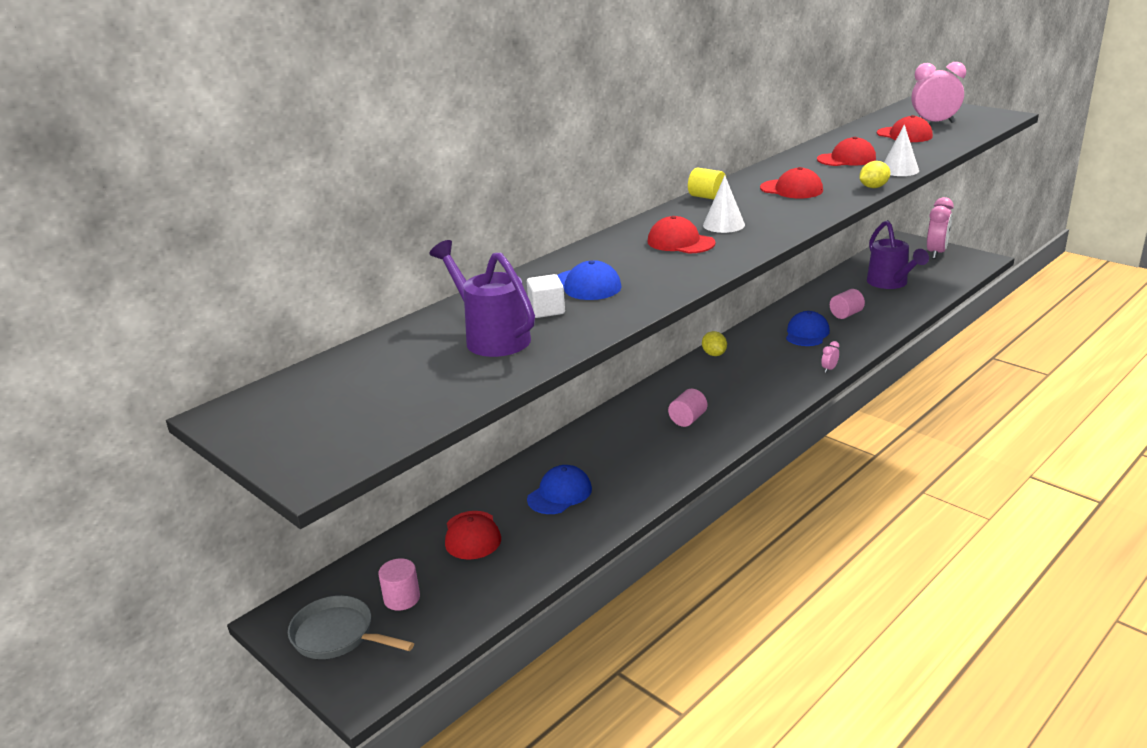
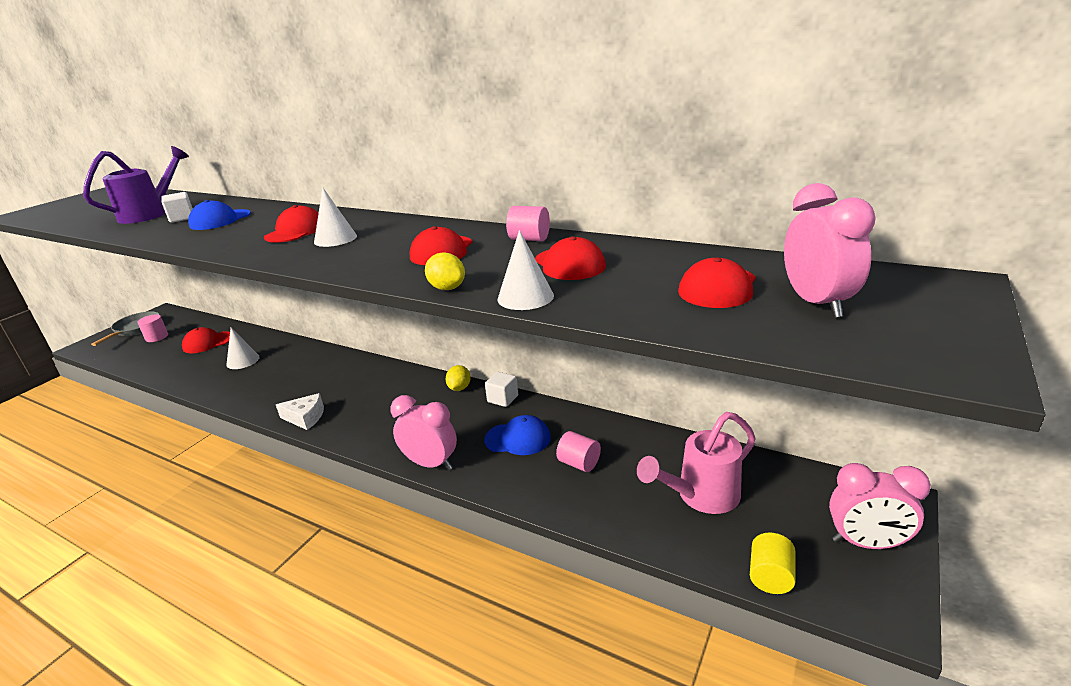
camera: 75 degrees right, 0 degrees up
blue cap [527,465,592,514] -> white cone [226,328,260,369]
pink cylinder [668,389,707,427] -> pink cylinder moved to [506,206,550,241]
yellow cylinder [688,168,726,200] -> yellow cylinder moved to [750,533,795,594]
yellow lemon [702,331,727,356] -> yellow lemon turned 45 degrees counterclockwise [446,365,471,391]
pink clock [821,341,839,373] -> pink clock [390,395,457,470], size x2.34
purple watering can [867,220,929,289] -> pink watering can [637,412,756,514]
none -> white cheese [276,393,324,430]
none -> white cube [485,372,518,407]

